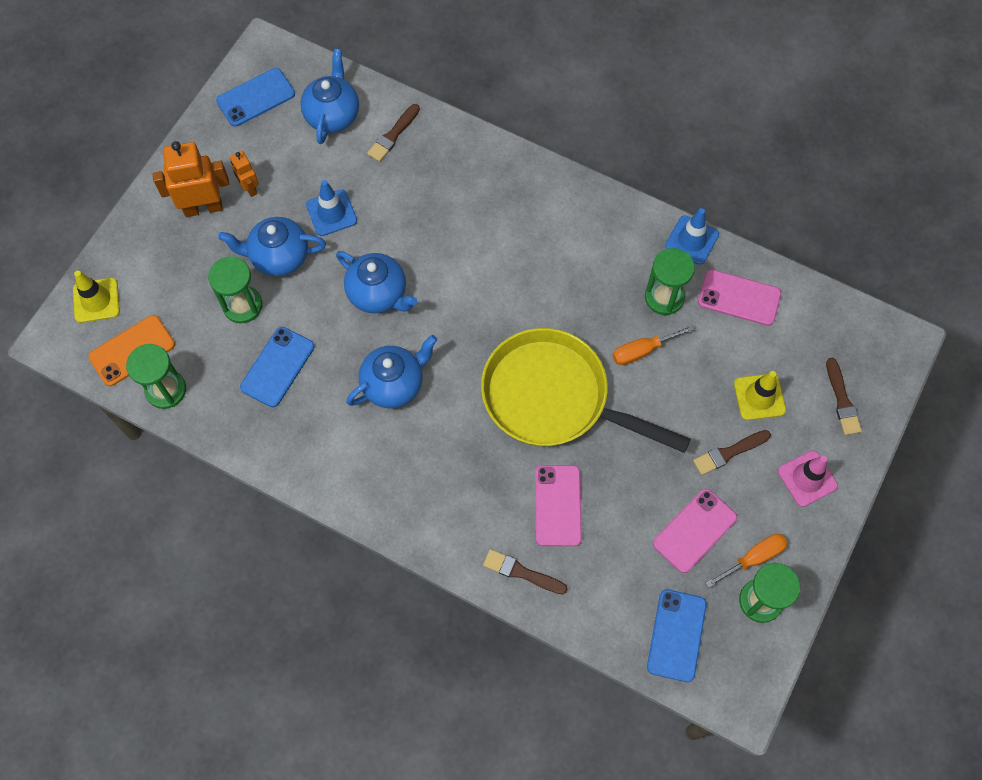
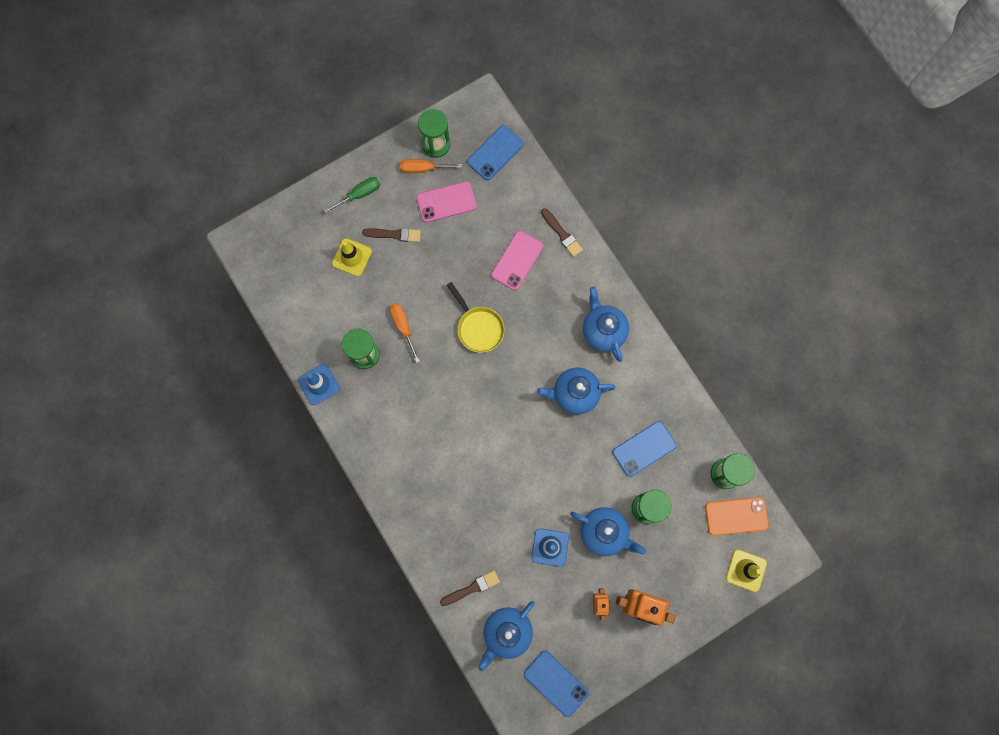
camera: 150 degrees left, 10 degrees up
blue phone [216,68,295,127] -> blue phone turned 45 degrees clockwise [524,651,589,717]
blue teapot [336,251,417,313] -> blue teapot moved to [583,287,629,362]
yellow pan [481,328,691,453] -> yellow pan [447,282,505,353], size x0.52
orange screwdriver [613,325,694,365] -> orange screwdriver turned 120 degrees counterclockwise [390,303,420,363]
pink phone [698,270,781,326] -> none
pink traffic cone [778,450,838,507] -> green screwdriver [324,177,380,213]
brown brush [826,358,862,435] -> none

